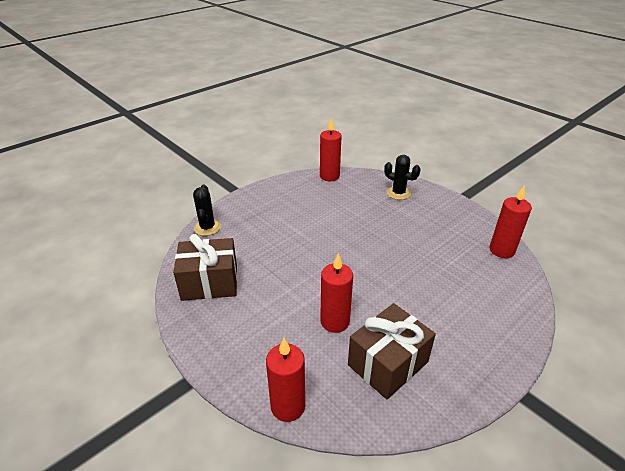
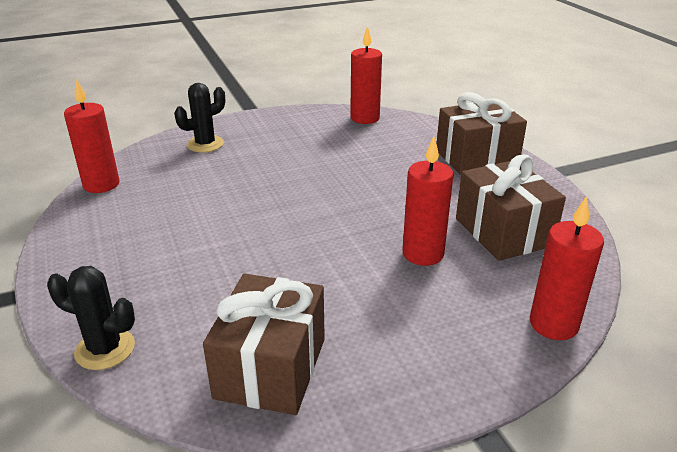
camera: 70 degrees left, 5 degrees down
none -> brown gift [437,92,527,175]

